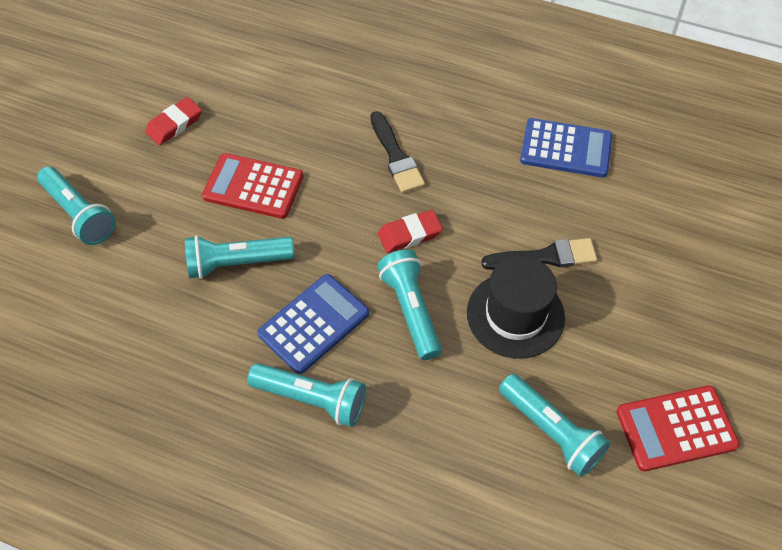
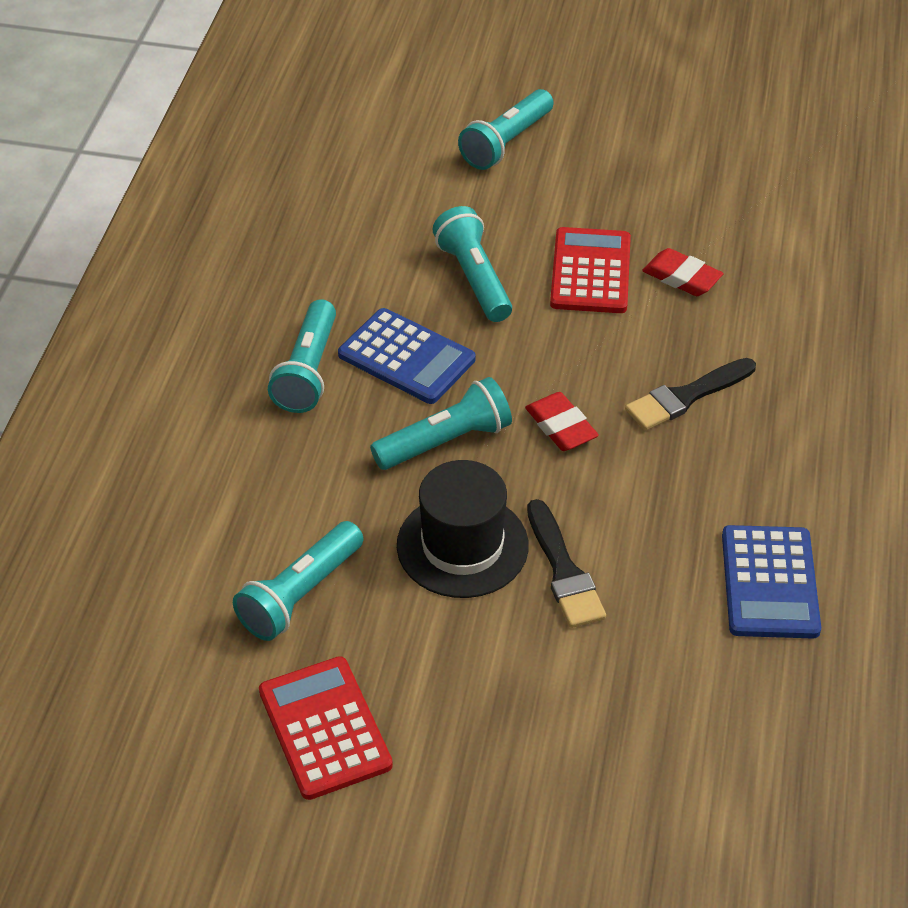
camera: 80 degrees right, 10 degrees down
red eraser [145,97,202,145] -> red eraser moved to [642,248,724,296]

